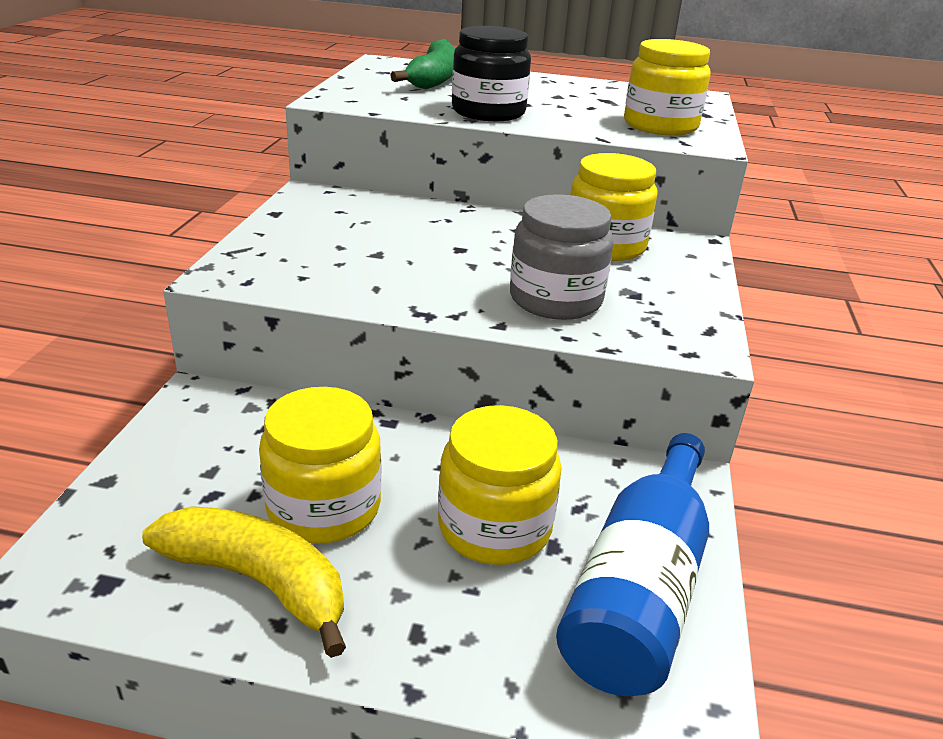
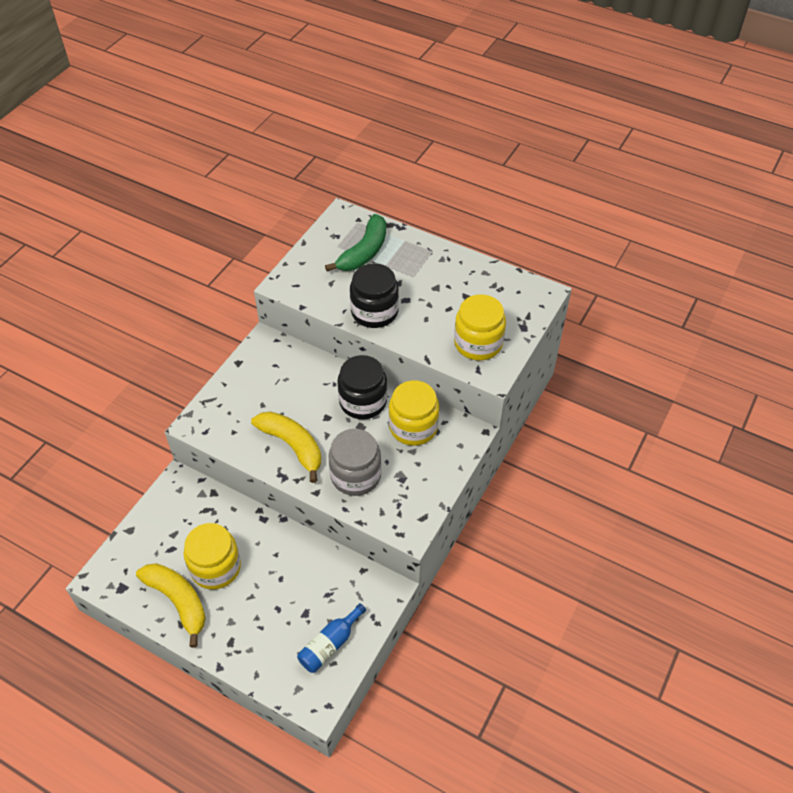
camera: 20 degrees right, 20 degrees up
yellow jar [438,405,562,565] -> none
blue bottle [556,433,709,696] -> blue bottle [297,603,366,673], size x0.57
none -> yellow banana [251,412,321,483]
none -> black jar [337,355,387,419]

